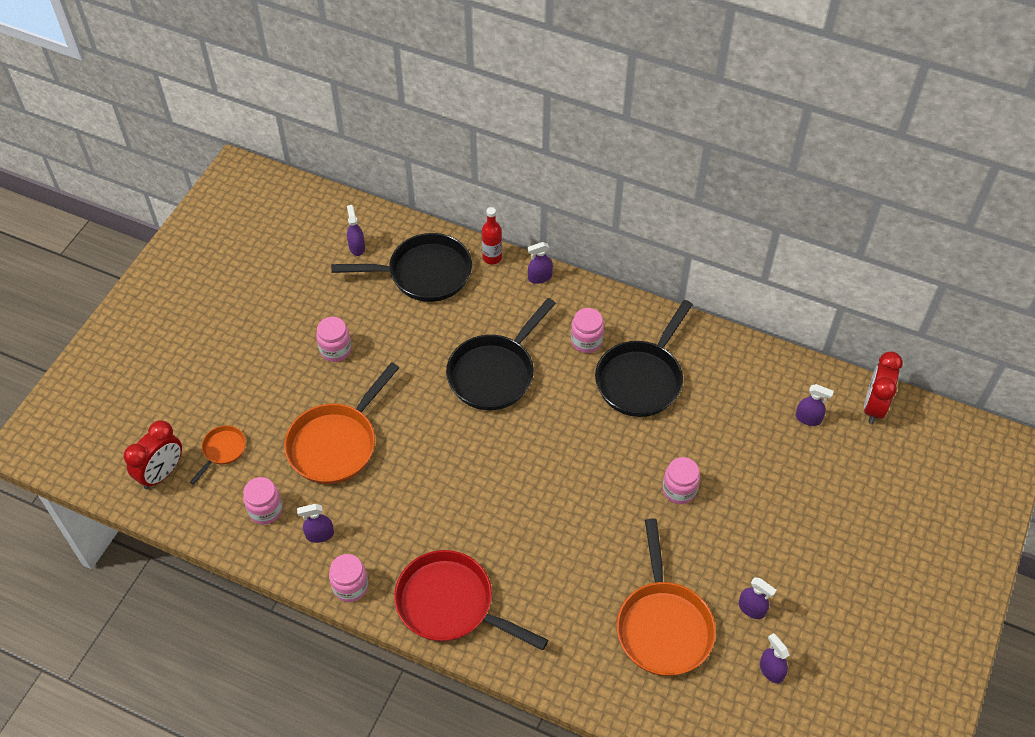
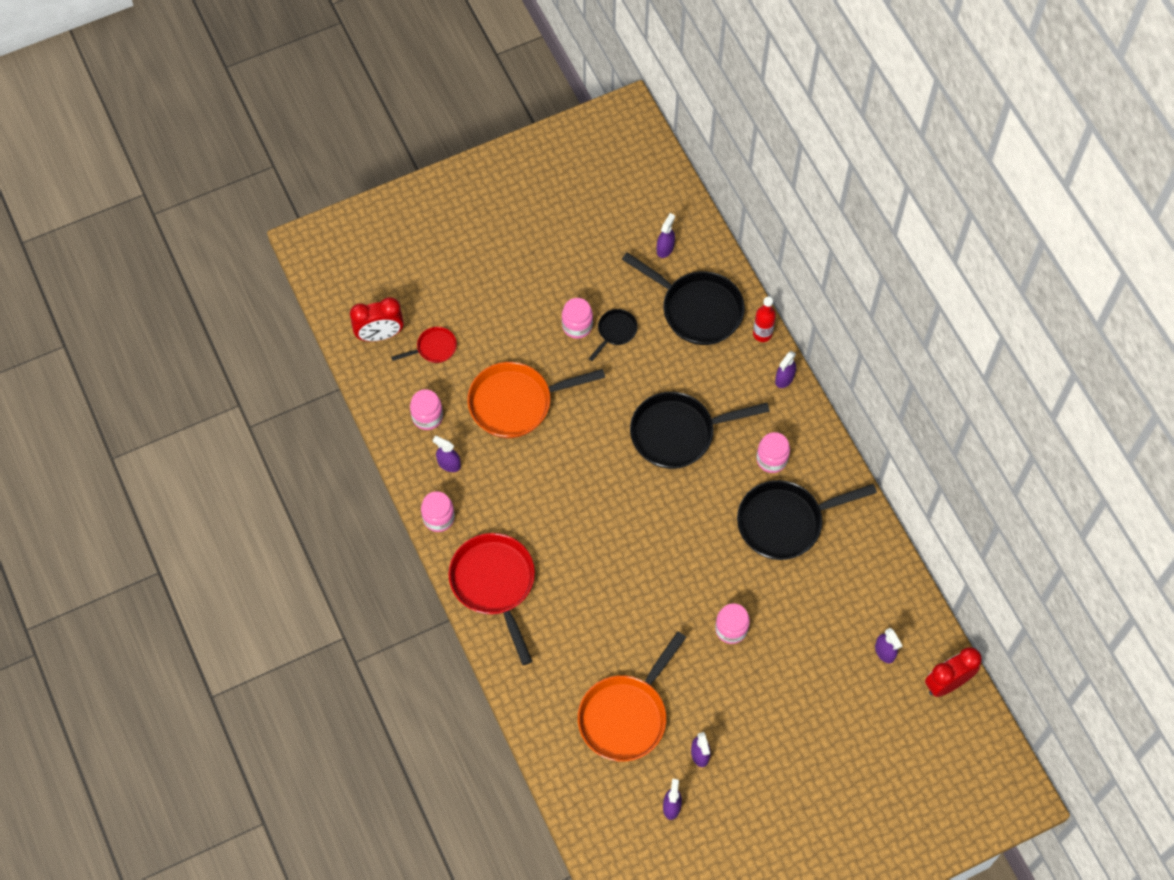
camera: 40 degrees right, 10 degrees up
orange pan [190,425,246,485] -> red pan [391,327,457,363]
purple spray bottle [527,242,553,284] -> purple spray bottle turned 75 degrees counterclockwise [775,351,796,388]
none -> black pan [588,309,638,361]

